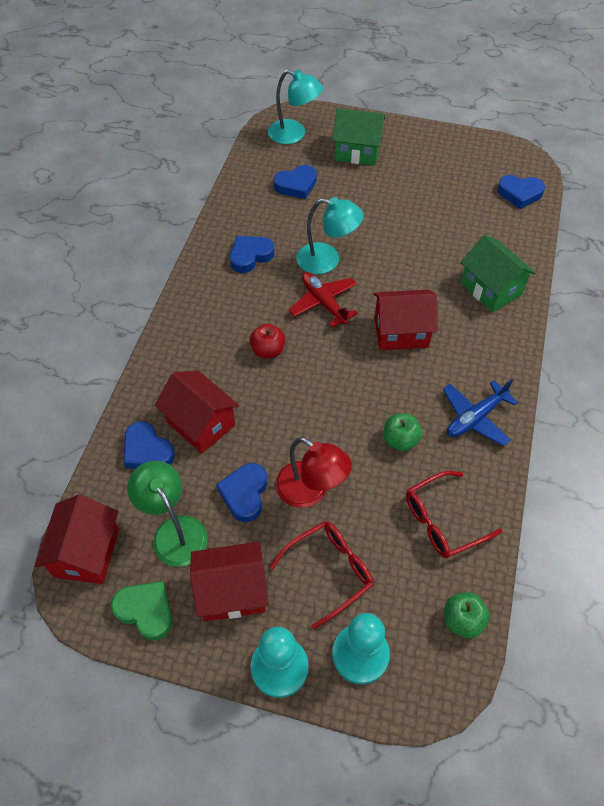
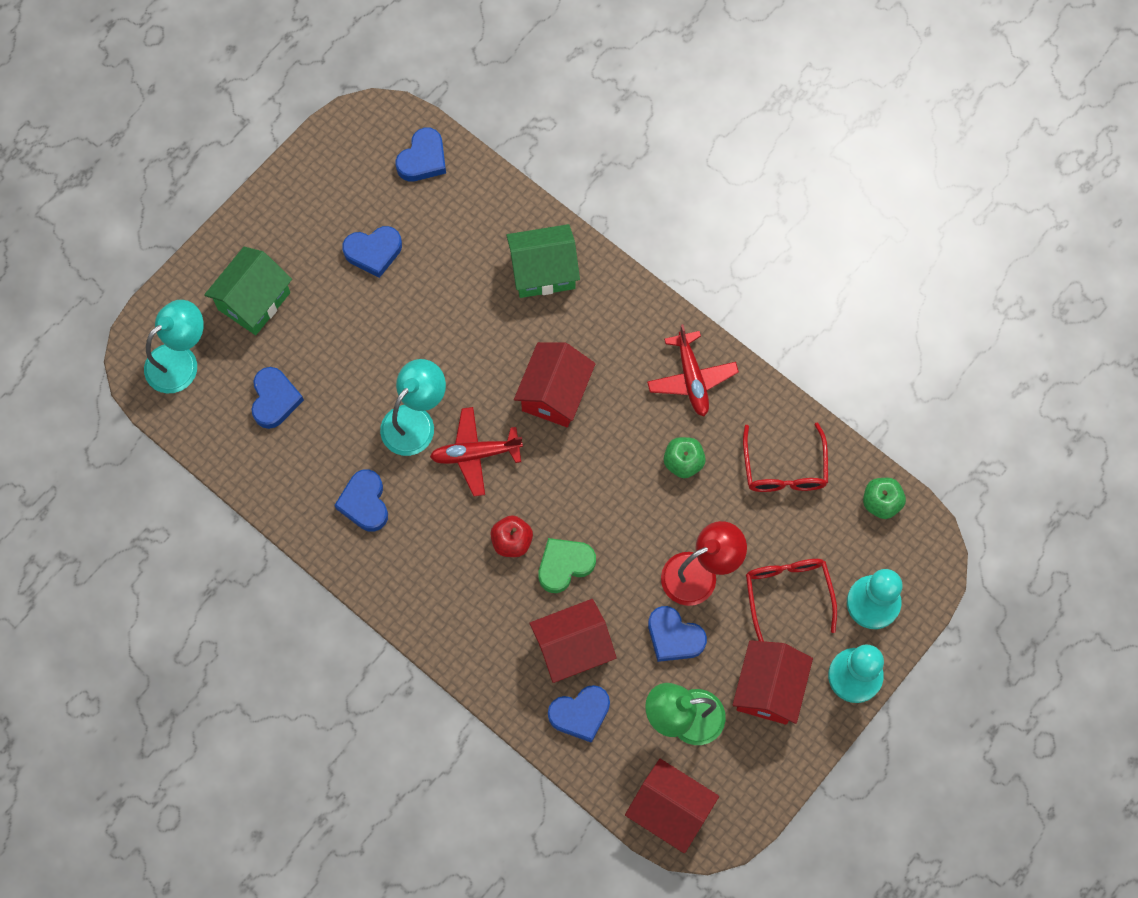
camera: 65 degrees left, 15 degrees up
green heart [111,581,172,641] -> green heart moved to [539,538,596,593]
blue plane [443,379,518,446] -> red plane [647,324,739,416]
none -> blue heart [342,226,402,278]

